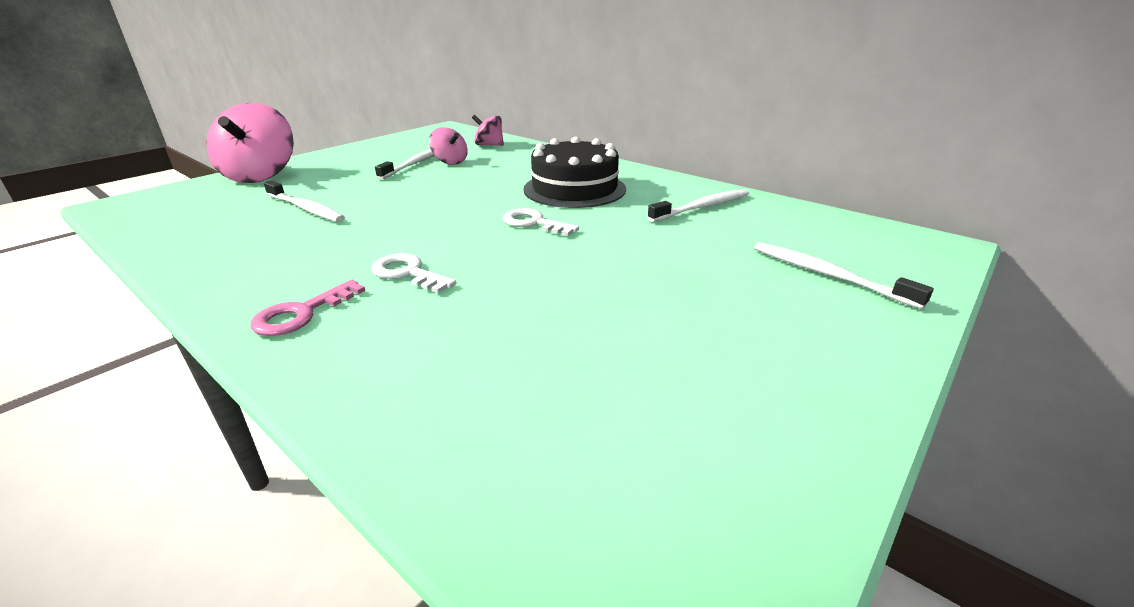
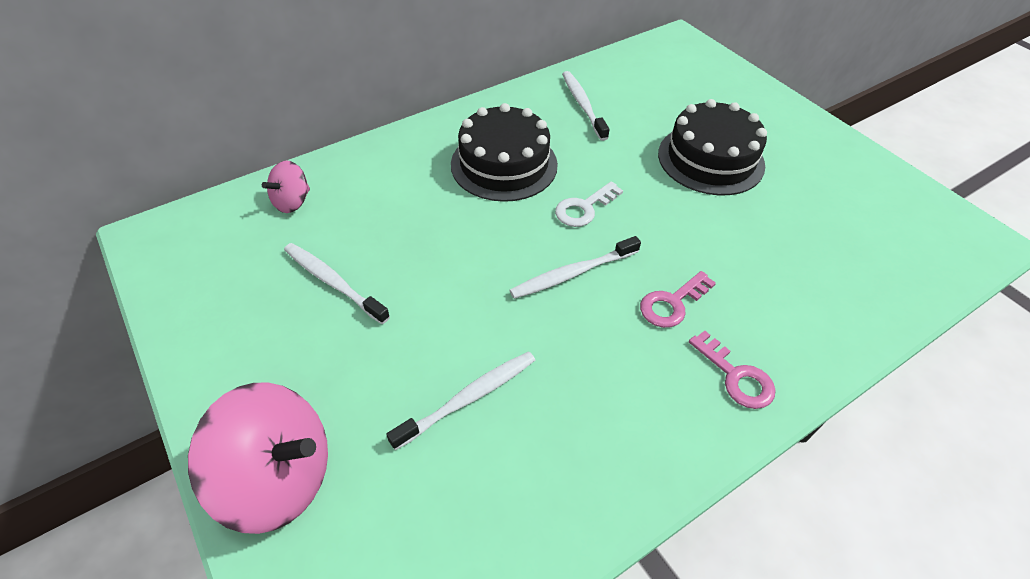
camera: 75 degrees left, 20 degrees up
white key [371,253,456,293] -> pink key [640,271,716,328]
pink spinning top [429,127,468,165] -> none
white toothbrush [754,242,934,309] -> white toothbrush moved to [510,236,641,299]
none -> black cake [658,99,767,195]

